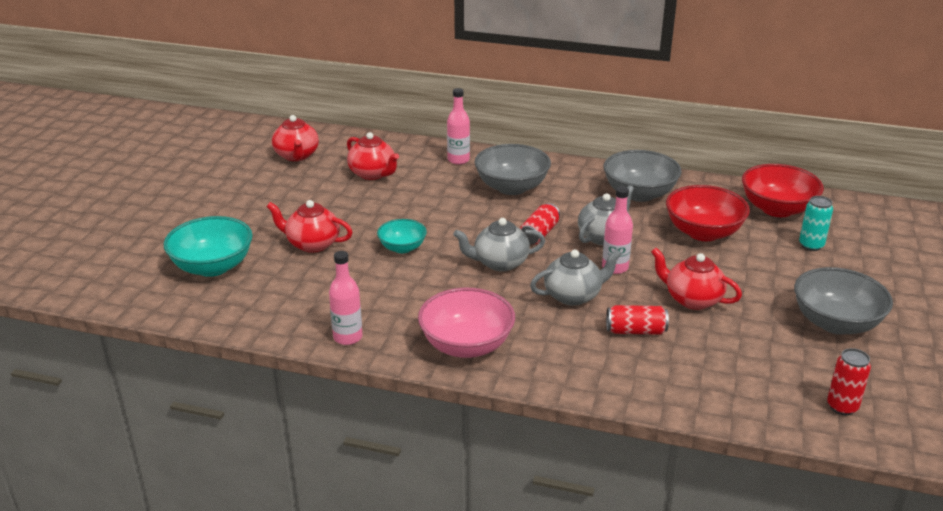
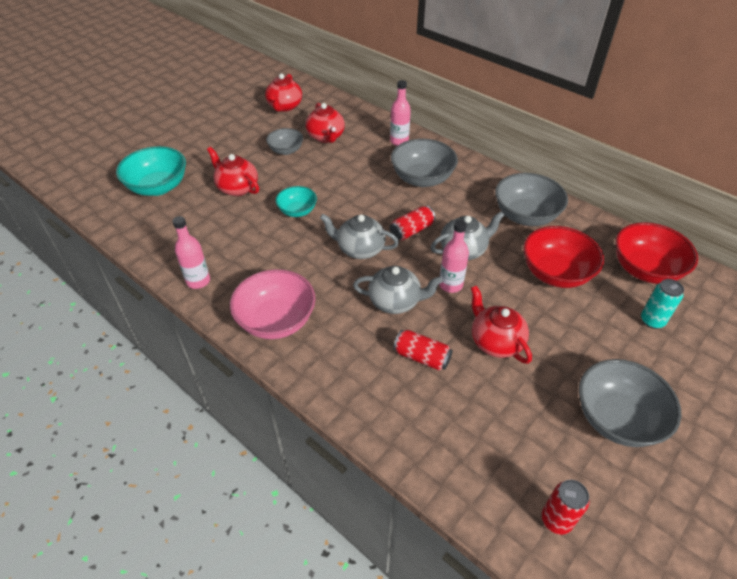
camera: 25 degrees right, 15 degrees up
none -> grey bowl [266,128,303,155]

